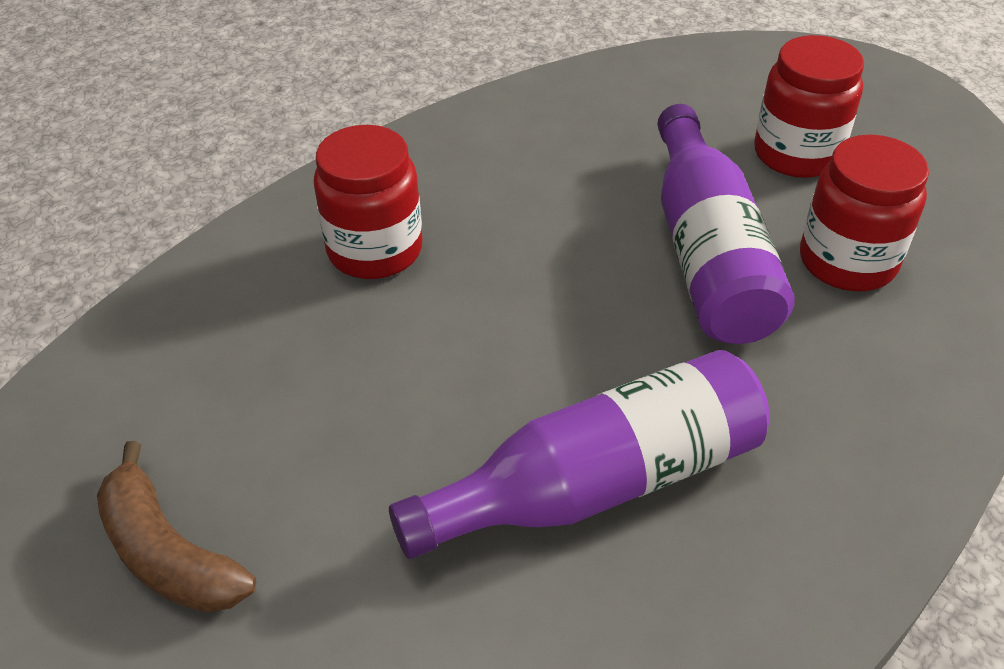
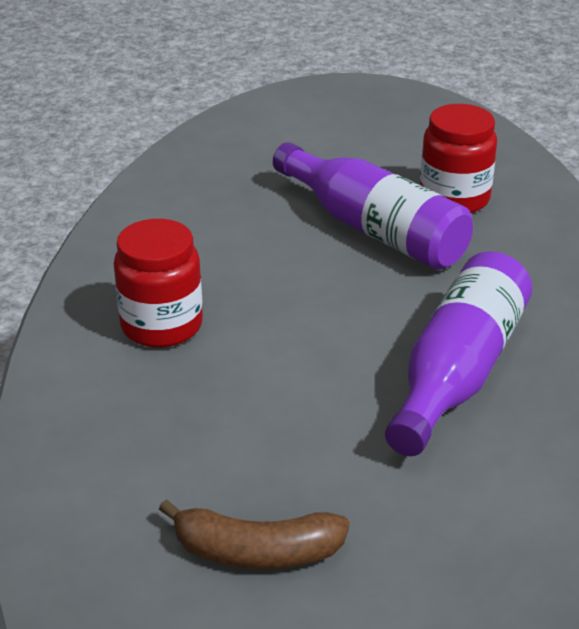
camera: 40 degrees left, 10 degrees down
red jar [754,35,864,178] -> none

